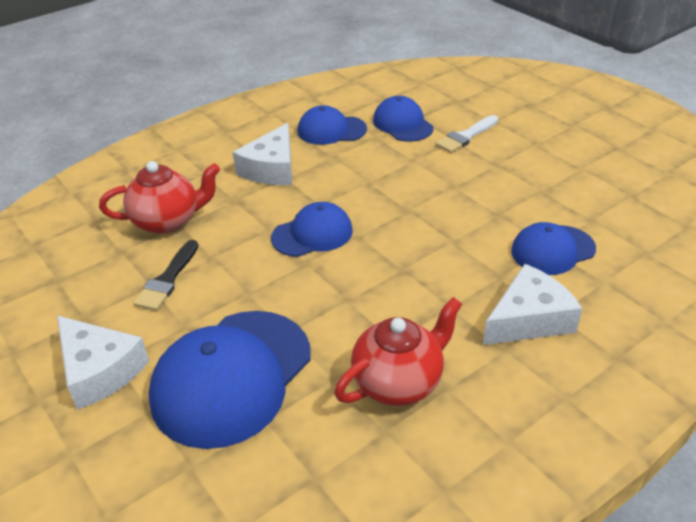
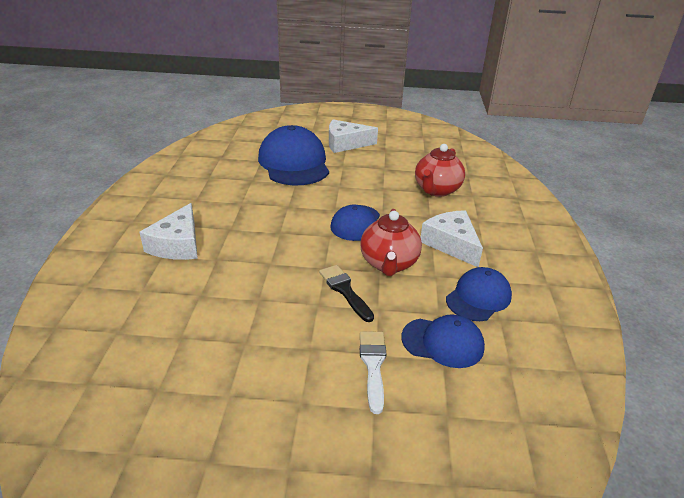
camera: 130 degrees right, 5 degrees down
black brush [133,240,198,311] -> black brush moved to [319,265,374,322]
red teapot [335,297,462,406] -> red teapot moved to [360,209,422,276]
blue cap [511,222,596,275] -> none

